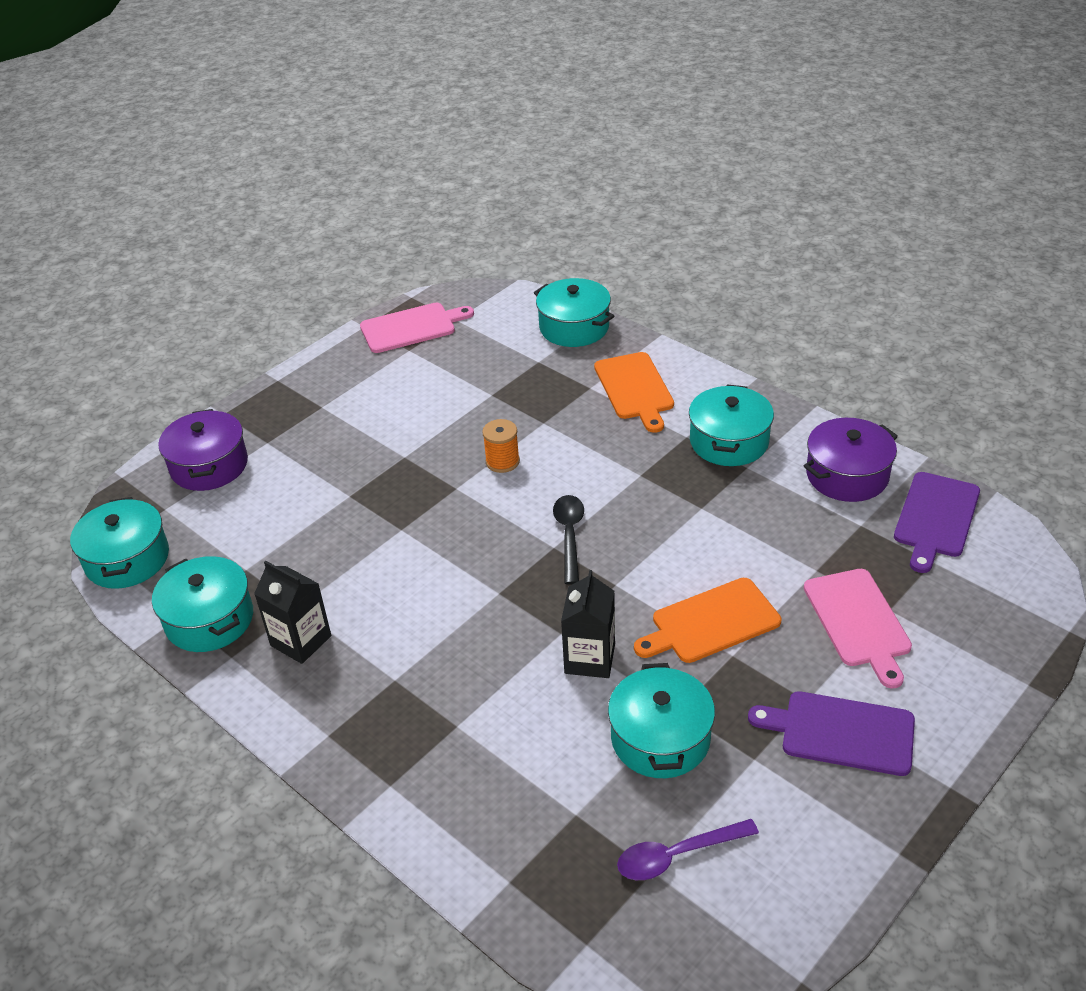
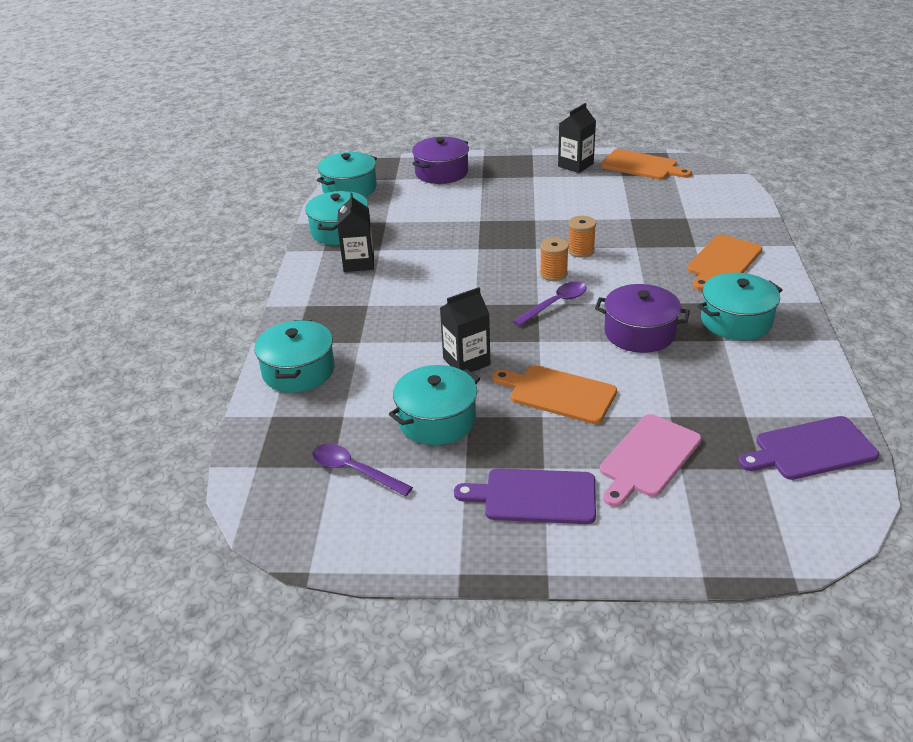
camera: 50 degrees right, 5 degrees down
pink cutting board [360,303,474,353] -> orange cutting board [601,149,692,180]
turquoise pot [534,278,614,347] -> turquoise pot moved to [254,320,335,393]
black spoon [553,495,584,585] -> purple spoon [513,281,587,326]
purple cutting board [748,691,915,776] -> purple cutting board turned 60 degrees counterclockwise [454,468,596,524]
purple pot [804,418,898,502] -> purple pot moved to [595,284,690,353]
none -> orange spool [540,238,569,281]
none -> black carton [558,103,596,173]

